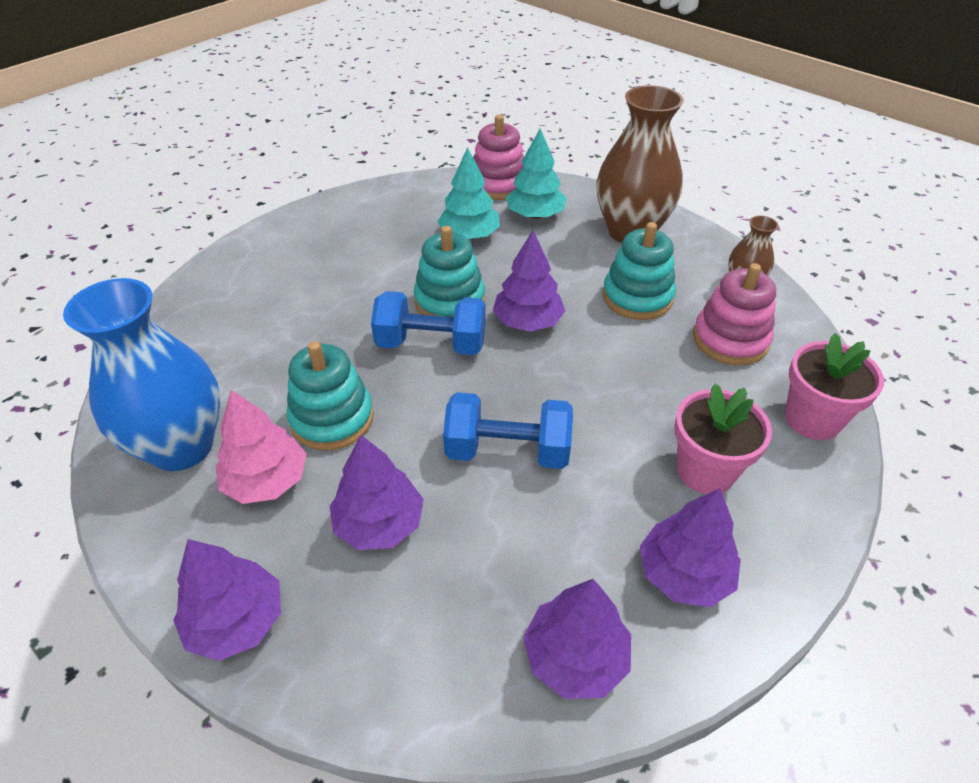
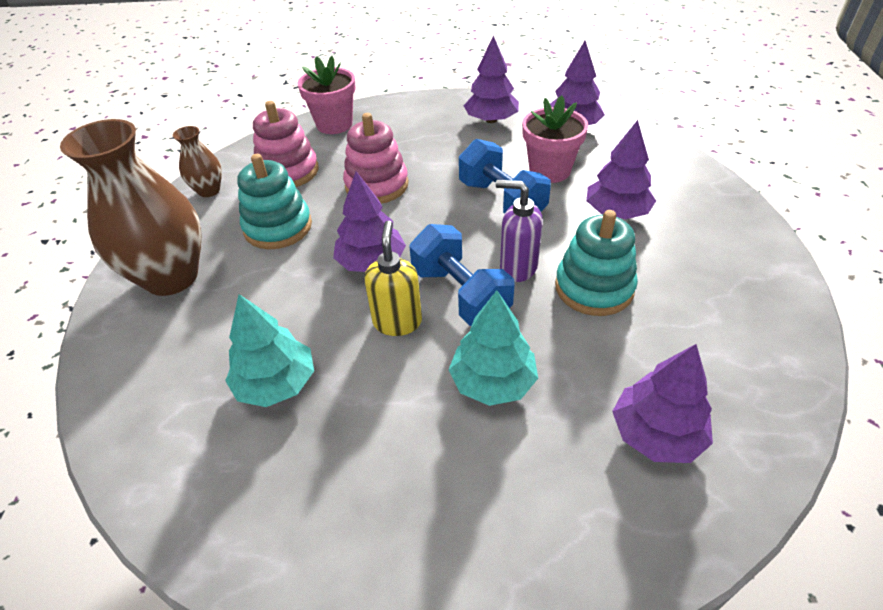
camera: 130 degrees left, 0 degrees up
blue vase [63,278,220,471] -> none
purple tree [173,539,281,661] -> purple tree moved to [612,344,713,463]
pink tree [216,390,307,504] -> none
turquoise stacking toy [414,226,485,317] -> yellow soap dispenser [364,221,422,336]
pink stacking toy [473,115,524,200] -> pink stacking toy moved to [343,113,408,204]
turquoise tree [506,128,566,219] -> turquoise tree moved to [448,291,538,406]
pink flower pot [674,384,772,494] -> pink flower pot moved to [522,95,588,183]
none -> purple soap dispenser [496,180,543,282]

